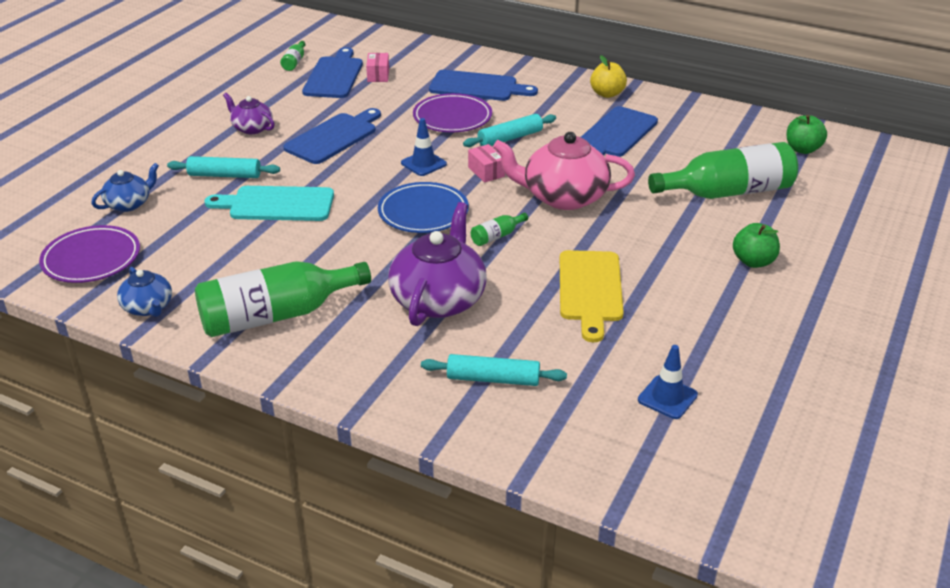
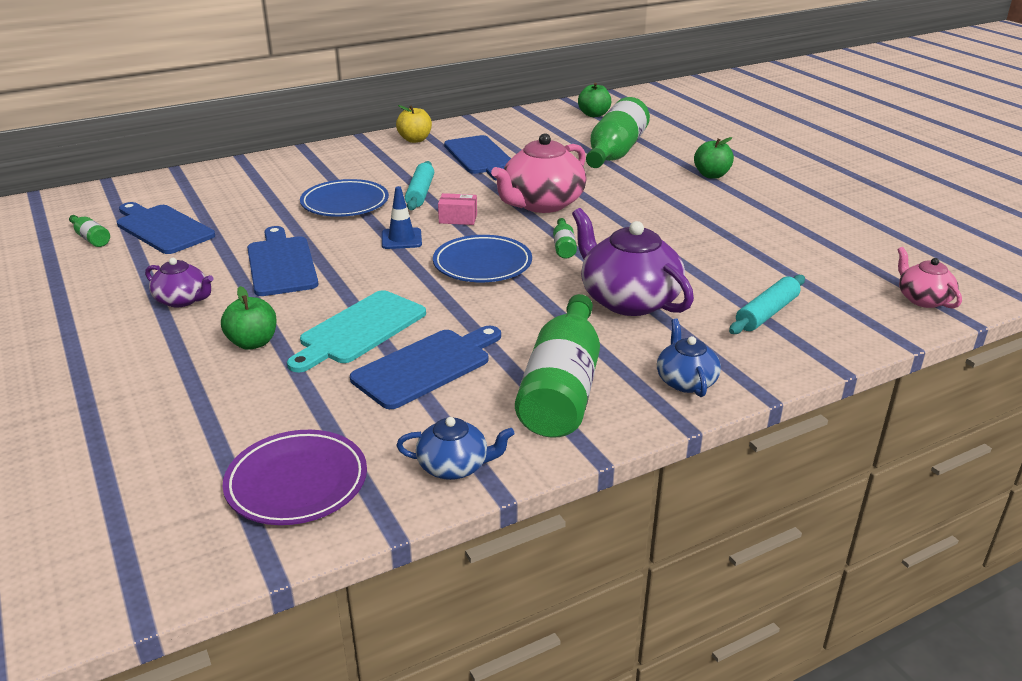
camera: 55 degrees left, 5 degrees down
blue teapot [91,163,159,212] -> blue teapot moved to [657,318,721,397]
turquoise rolling pin [167,156,280,178] -> green apple [221,286,277,350]
purple teapot [223,93,275,134] -> purple teapot turned 135 degrees counterclockwise [145,258,214,307]
pink box [366,53,389,82] -> none
purple plate [413,93,492,132] -> blue plate [300,179,389,217]
blue cutting board [429,70,538,101] -> blue cutting board moved to [350,326,501,409]
yellow cutting board [560,250,624,342] -> none
blue traffic cone [638,345,698,419] -> none
none -> pink teapot [897,247,962,308]

